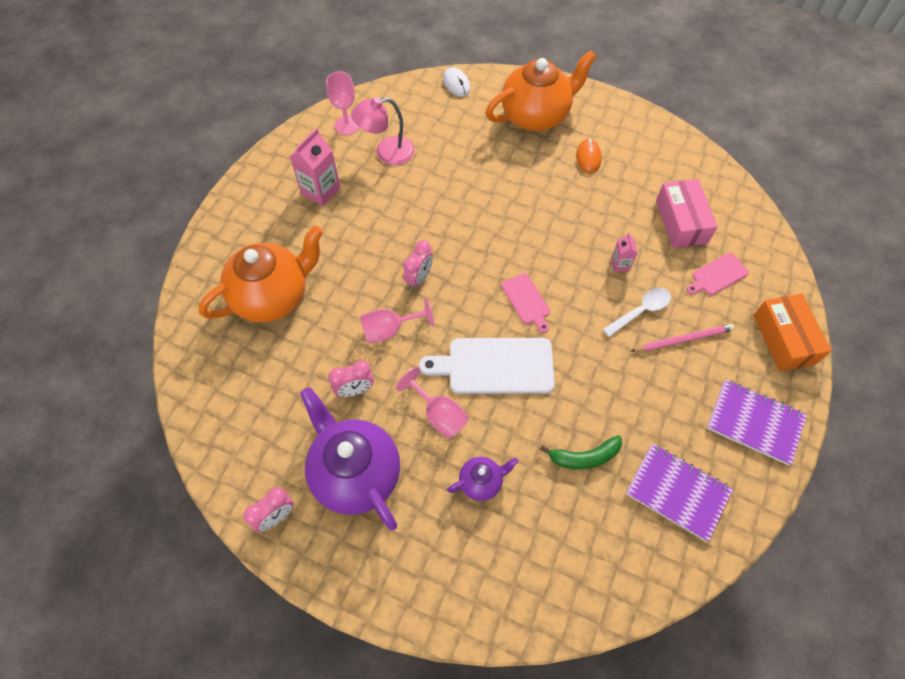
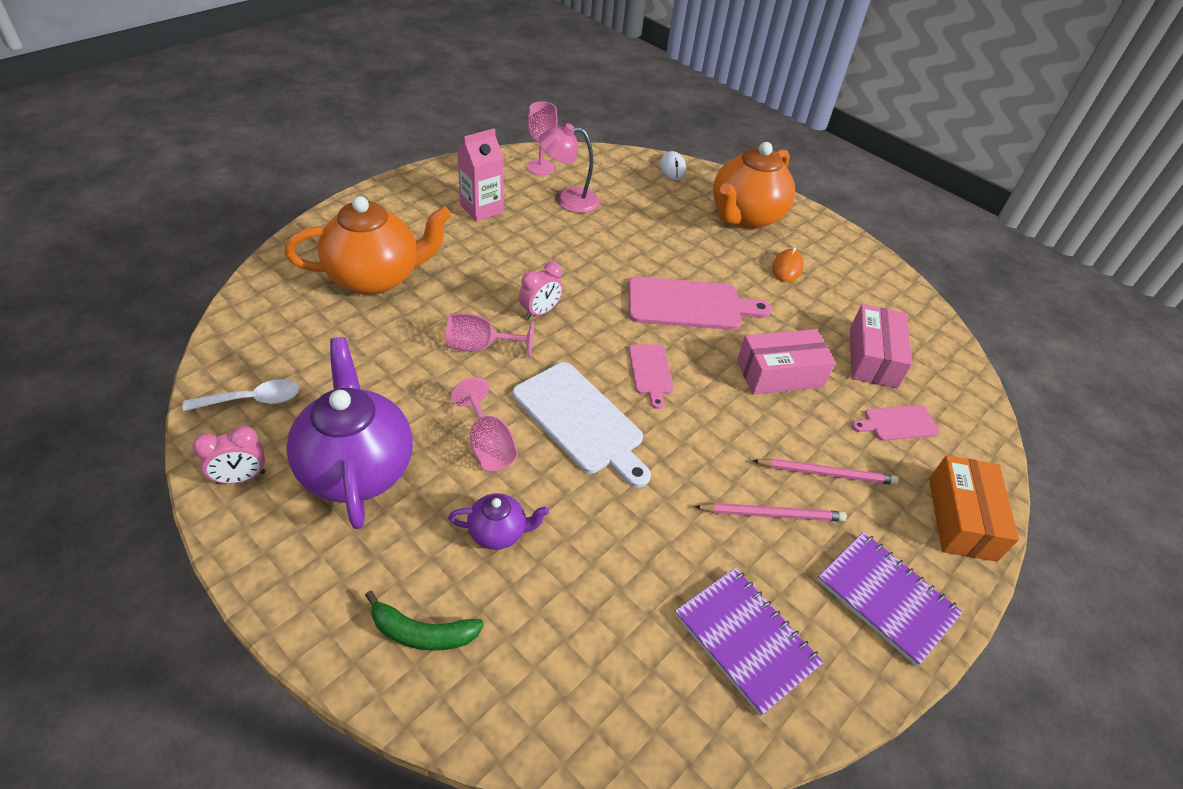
camera: 15 degrees right, 15 degrees down
pink clock [328,360,374,397] -> none
white cutting board [419,338,555,394] -> white cutting board turned 150 degrees counterclockwise [513,362,651,488]
orange teapot [486,50,597,131] -> orange teapot turned 135 degrees clockwise [713,142,795,229]
green banana [540,435,622,469] -> green banana moved to [365,591,484,651]
white spoon [603,288,671,337] -> white spoon moved to [183,379,299,411]
pink carton [611,232,637,272] -> pink box [737,329,836,395]
none -> pink cutting board [628,277,772,330]
none -> pink pencil [694,503,847,522]

